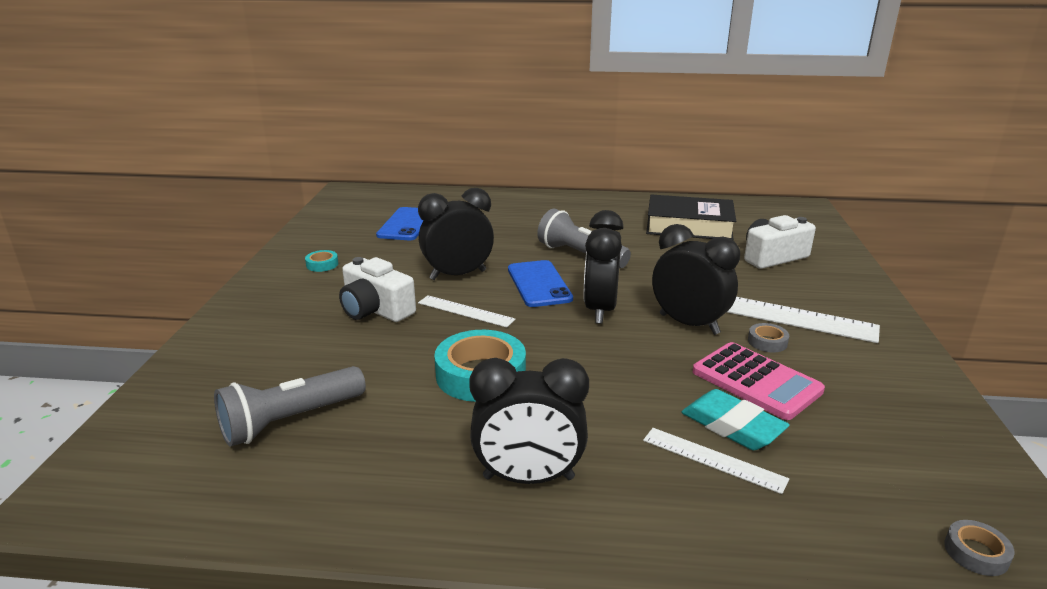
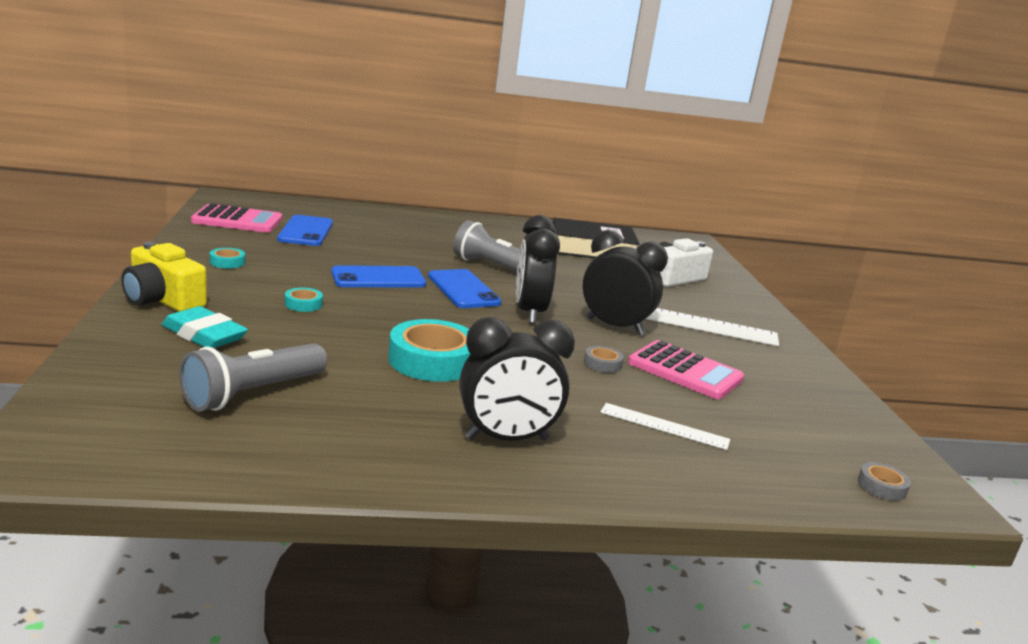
camera: 15 degrees left, 5 degrees down
white camera [339,257,416,322] -> turquoise tape [285,288,323,312]
black clock [418,188,494,280] -> blue phone [331,265,426,287]
white ruler [418,295,516,328] -> none
turquoise eraser [681,389,790,450] -> turquoise eraser moved to [162,306,248,348]
grey tape [748,323,789,353] -> grey tape moved to [584,346,624,373]
none -> yellow camera [121,242,207,312]
none -> pink calculator [191,203,282,233]

